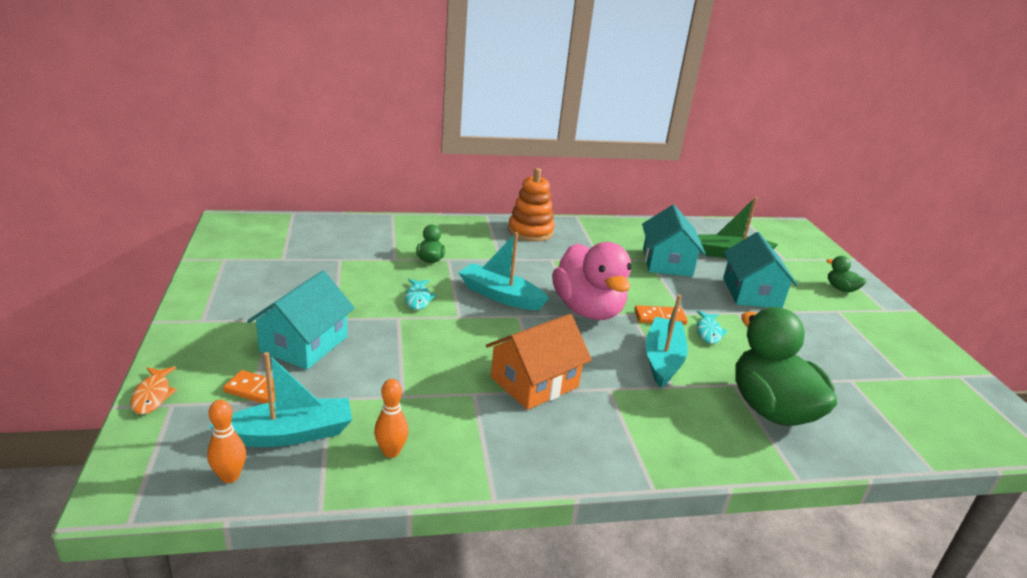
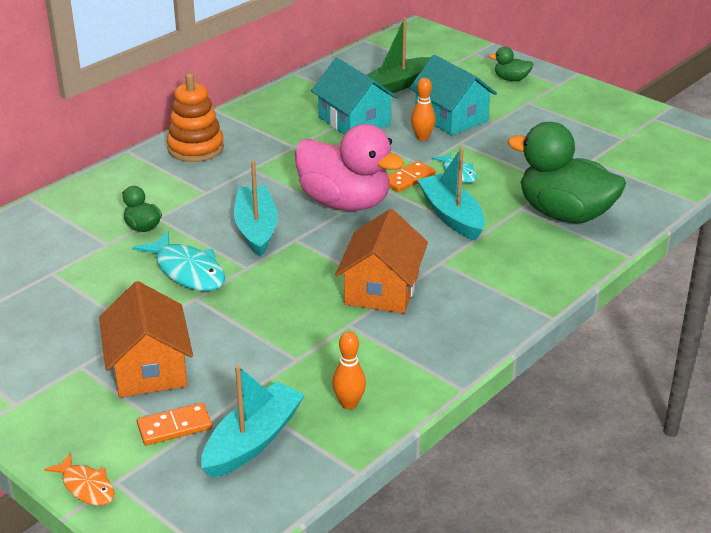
camera: 35 degrees left, 5 degrees up
orange bowling pin [207,400,246,483] -> orange bowling pin moved to [411,78,436,141]
turquoise house [247,271,355,370] -> orange house [99,281,193,397]
turquoise fish [405,279,436,310] -> turquoise fish [133,231,225,291], size x1.69
turquoise boat [458,232,549,310] -> turquoise boat turned 90 degrees clockwise [234,161,278,257]

